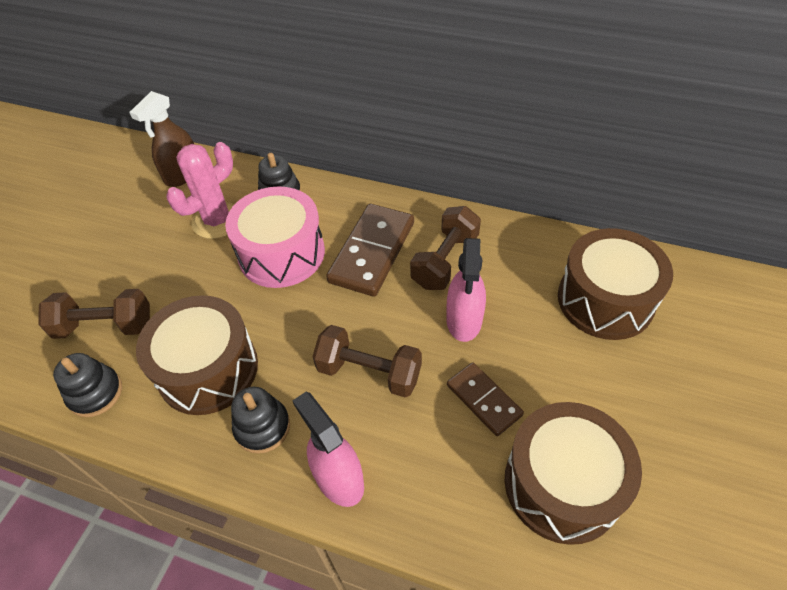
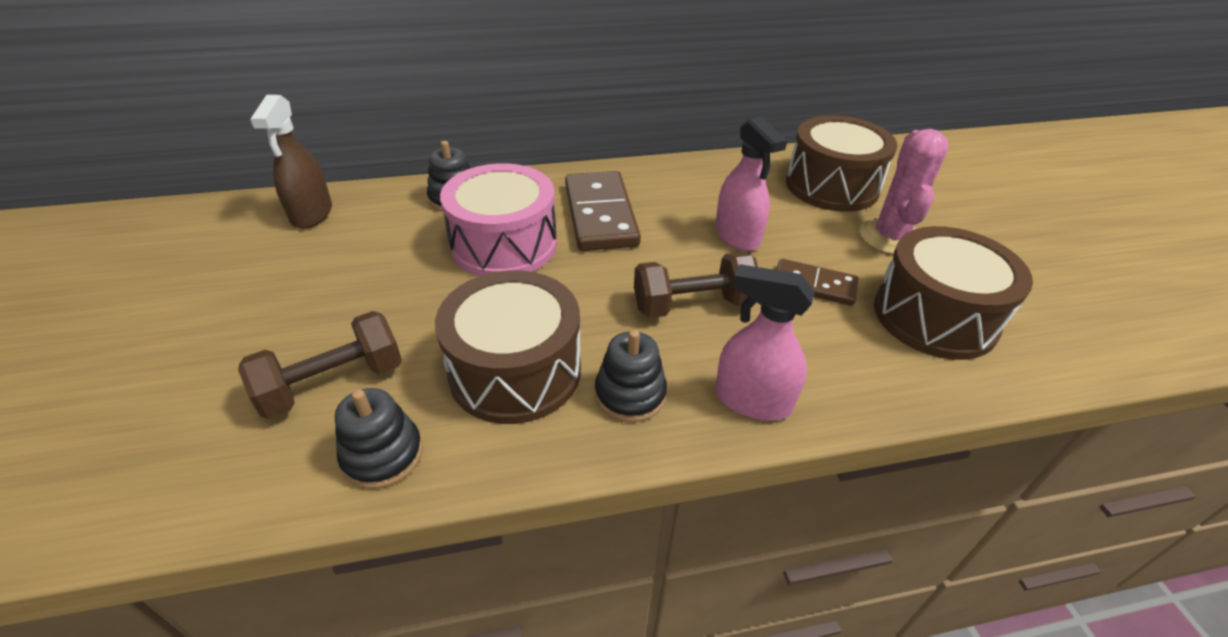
camera: 35 degrees left, 10 degrees down
pink cactus [167,142,235,239] -> pink cactus moved to [859,129,949,255]
brown dumbbell [410,206,481,290] -> none

